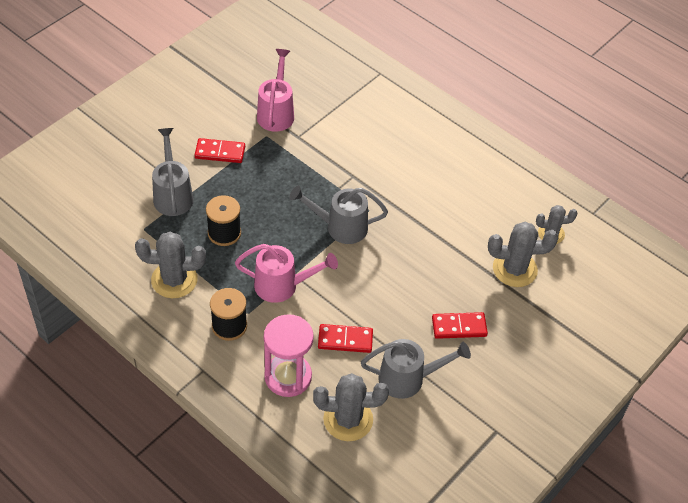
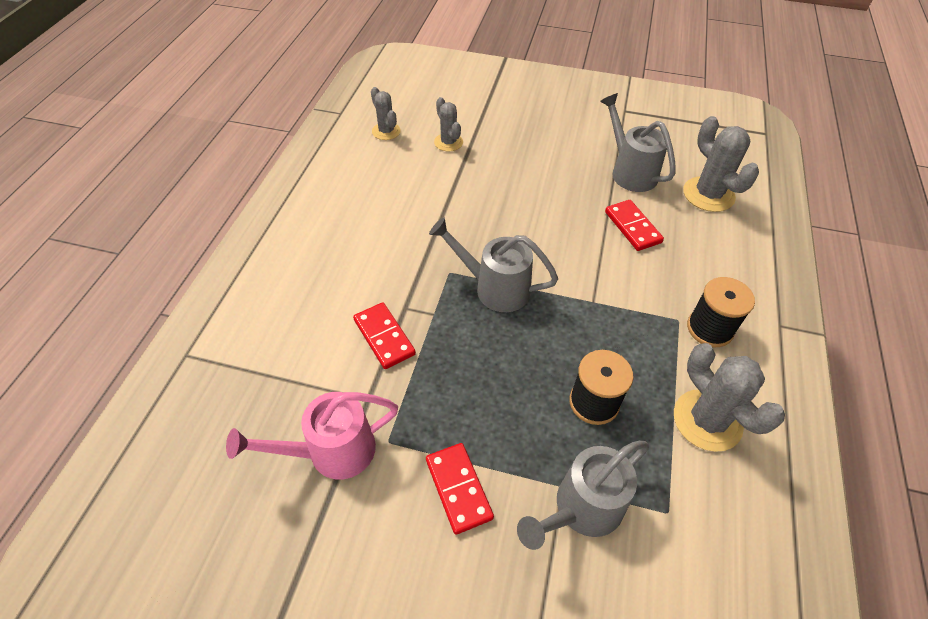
camera: 115 degrees left, 0 degrees up
pink watering can [235,244,338,303] -> none
pink hourglass [264,314,314,397] -> none
grey watering can [289,186,388,244] -> grey watering can turned 135 degrees clockwise [429,218,558,312]
red domino [432,312,488,339] -> red domino moved to [353,302,416,369]
grey cactus [488,222,558,287] -> grey cactus [434,97,463,151], size x0.61

